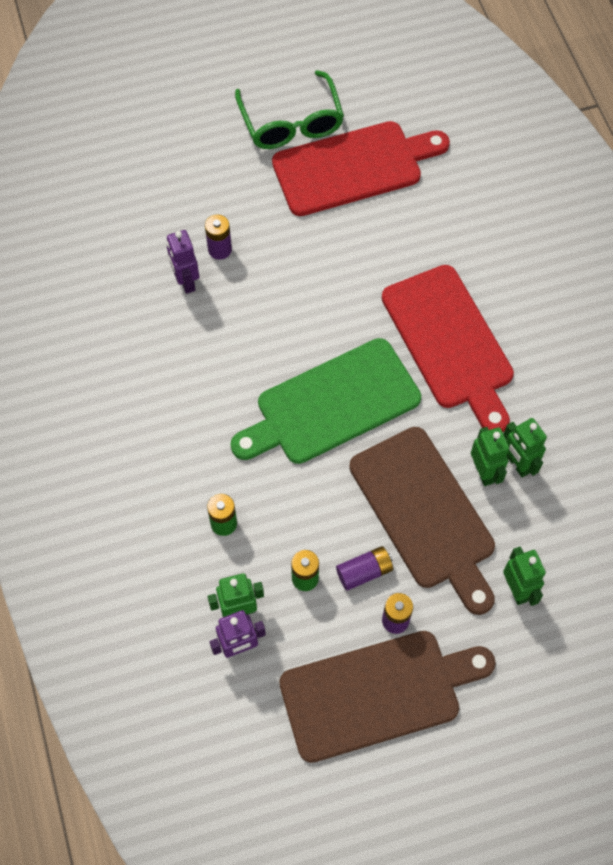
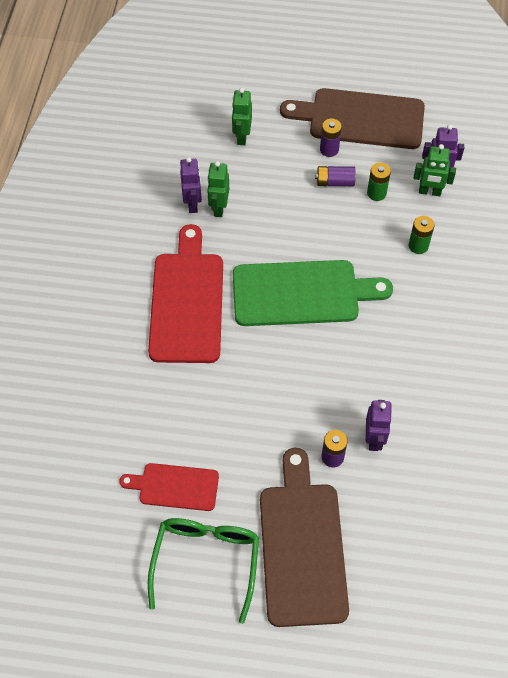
camera: 155 degrees left, 5 degrees down
red cutting board [272,121,450,216] -> red cutting board [119,463,219,511], size x0.55
brown cutting board [349,427,495,615] -> brown cutting board moved to [260,448,349,627]
green robot [504,418,547,477] -> purple robot [180,157,202,213]

